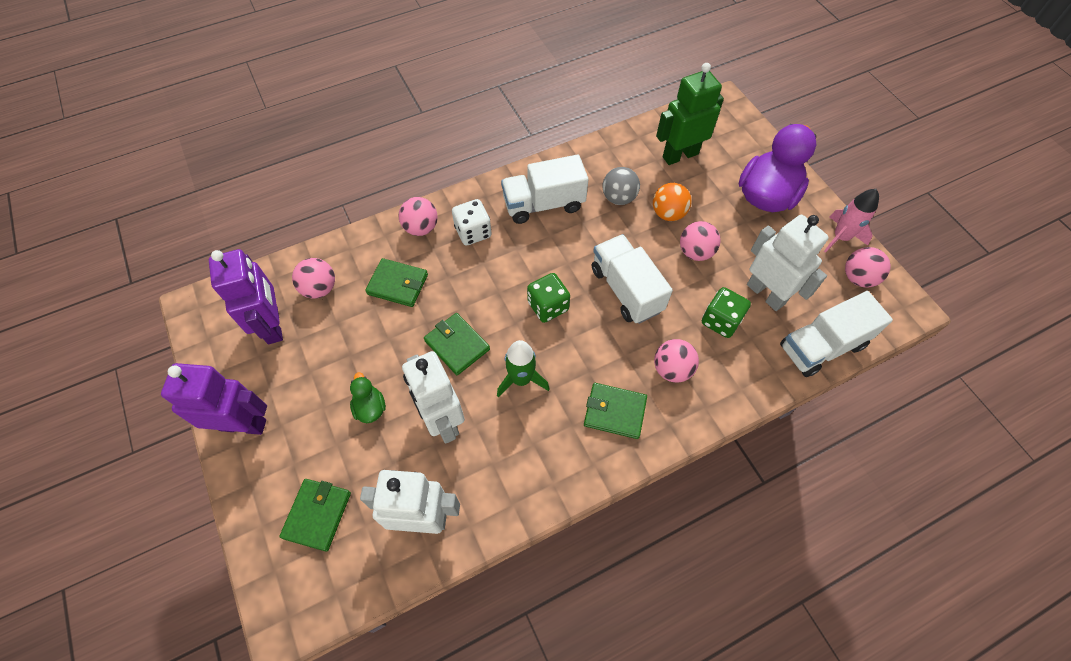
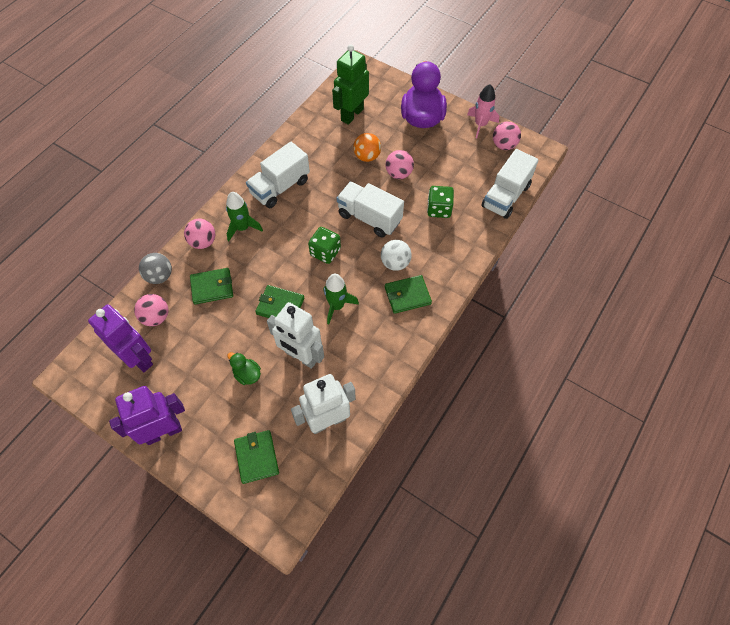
camera: 30 degrees left, 0 degrees up
white dice [452,199,492,246] -> green rocket [226,192,263,242]
grey ball [602,167,640,205] -> grey ball moved to [139,253,172,284]
pink ball [654,339,699,383] -> none
white robot [747,215,829,311] -> none
none -> white ball [381,240,412,271]

